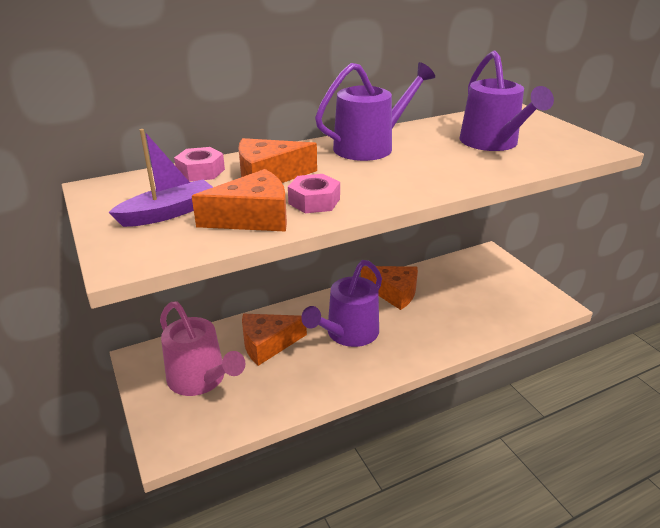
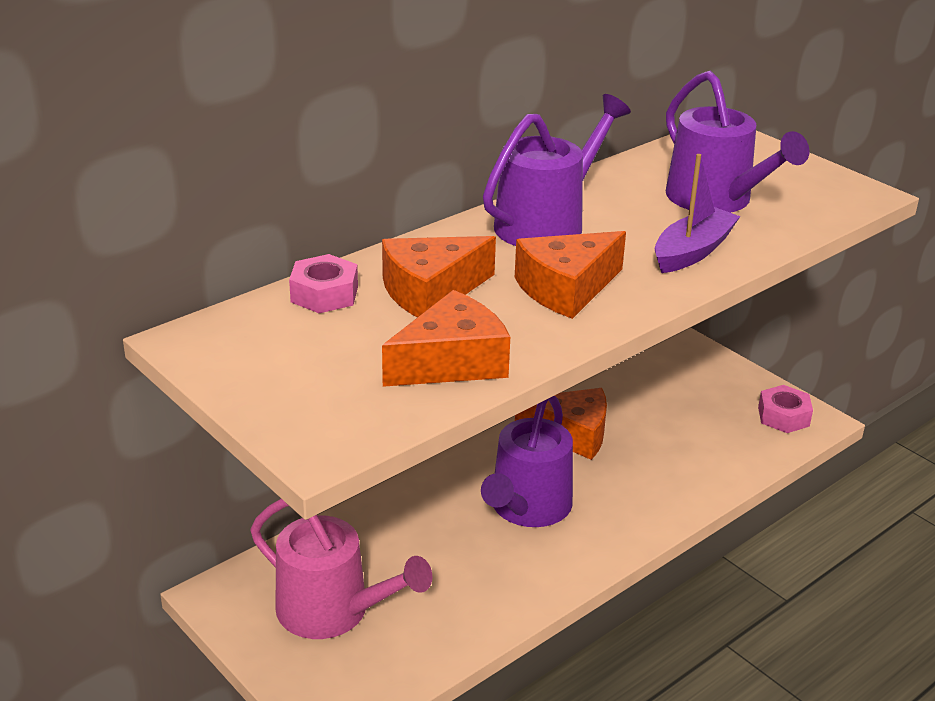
camera: 15 degrees left, 0 degrees up
purple boat [108,129,213,227] -> purple boat moved to [655,154,741,273]
orange cheese [242,314,307,366] -> orange cheese moved to [515,231,626,319]
pink nut [288,174,340,213] -> pink nut moved to [758,385,813,433]

